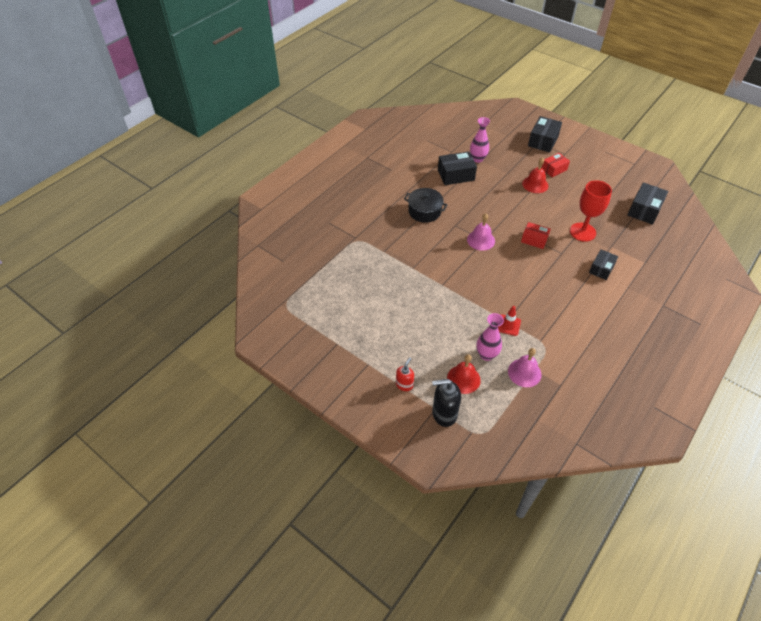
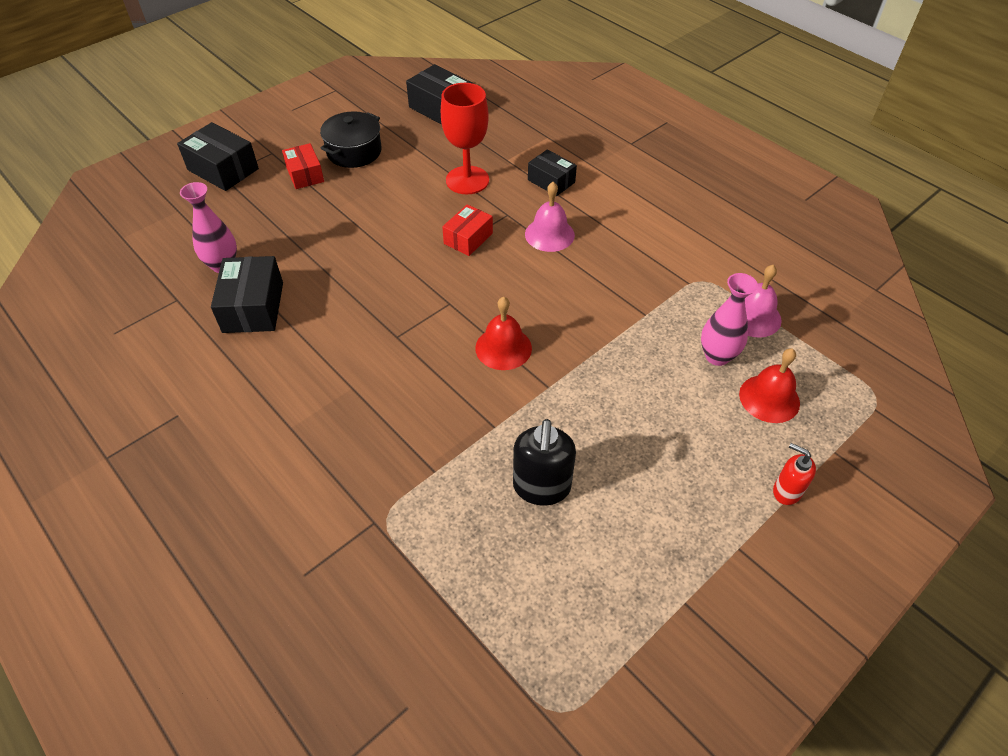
camera: 80 degrees left, 0 degrees up
black pot [404,188,447,223] -> black pot moved to [320,111,382,168]
black soap dispenser [432,379,461,427] -> black soap dispenser moved to [513,419,576,506]
pink bell [467,213,495,251] -> pink bell moved to [525,182,575,252]
red traffic cone [498,306,521,336] -> none
red bell [522,157,548,193] -> red bell moved to [475,297,532,370]

